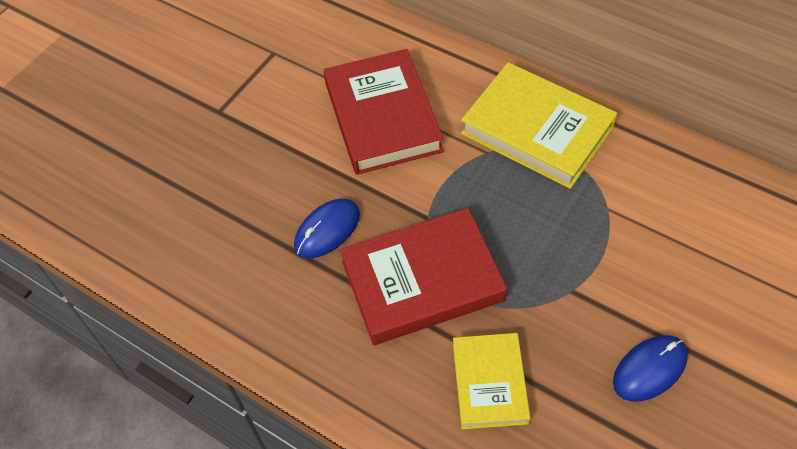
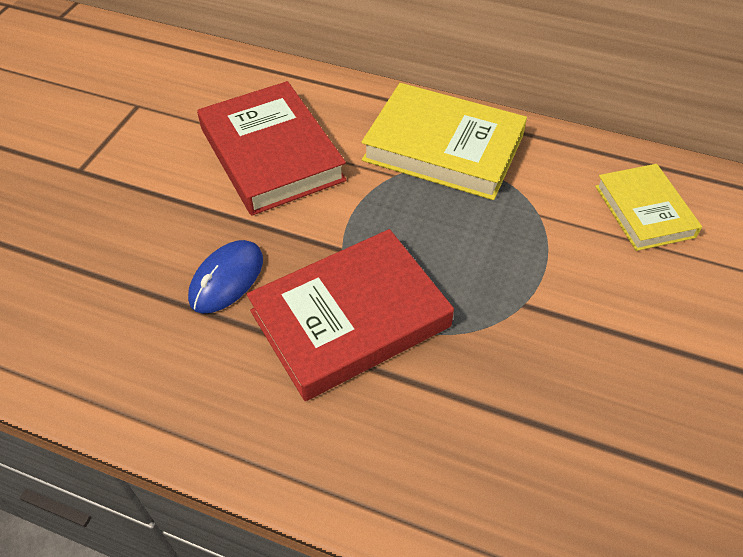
camera: 15 degrees left, 5 degrees down
yellow book [453,333,531,429] -> yellow book moved to [595,164,702,251]
blue mouse [613,335,688,401] -> none

